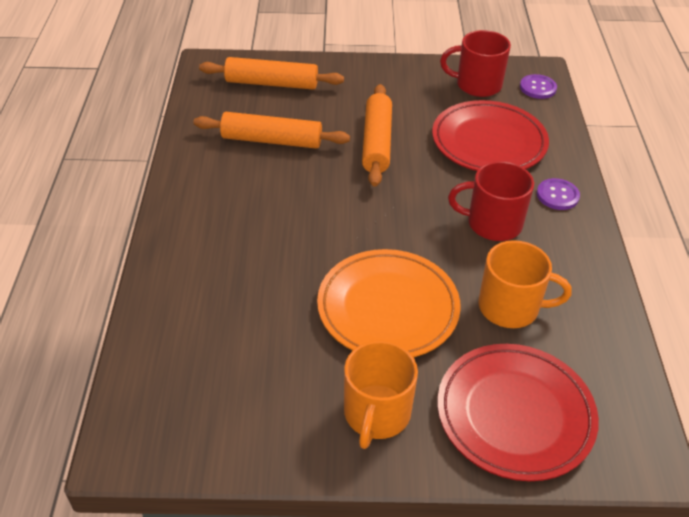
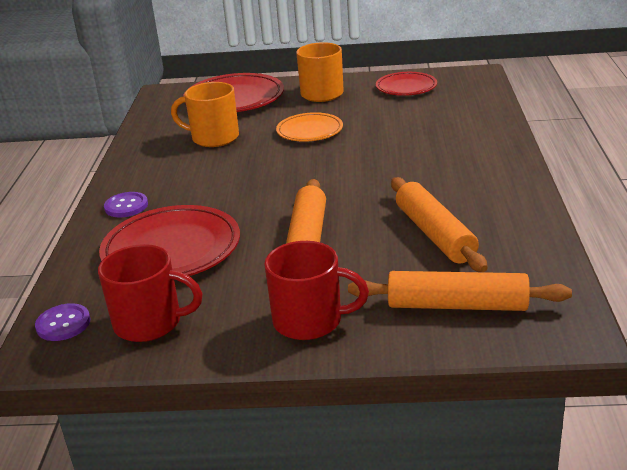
camera: 175 degrees left, 15 degrees down
orange rolling pin [193,112,350,149] -> orange rolling pin turned 60 degrees clockwise [391,177,488,272]
orange plate [317,249,461,357] -> orange plate [276,112,343,142], size x0.60
red mug [448,161,534,241] -> red mug moved to [264,241,369,340]
none -> red plate [376,72,437,96]

